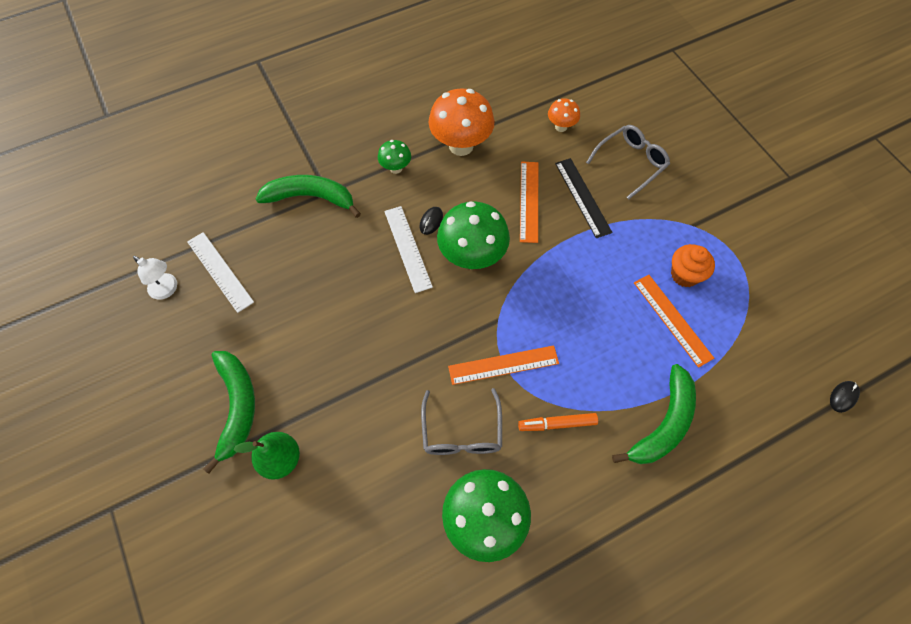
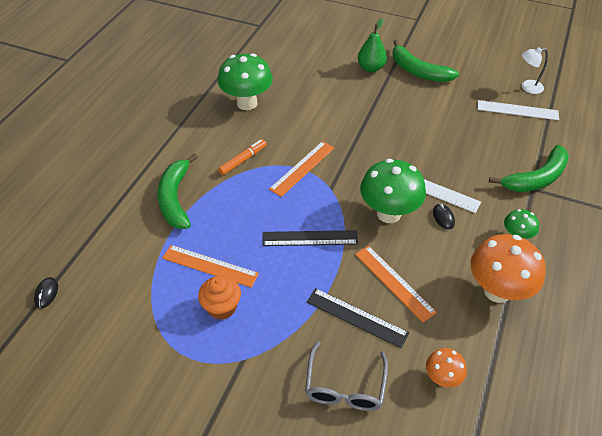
camera: 140 degrees right, 15 degrees down
grey glasses [421,388,502,455] -> none
none -> black ruler [262,230,358,246]

